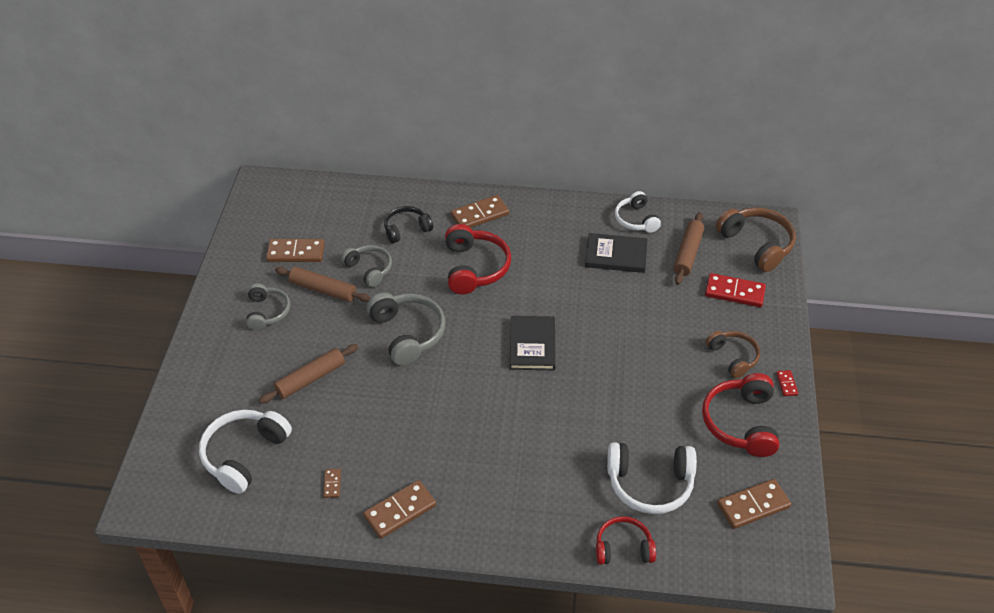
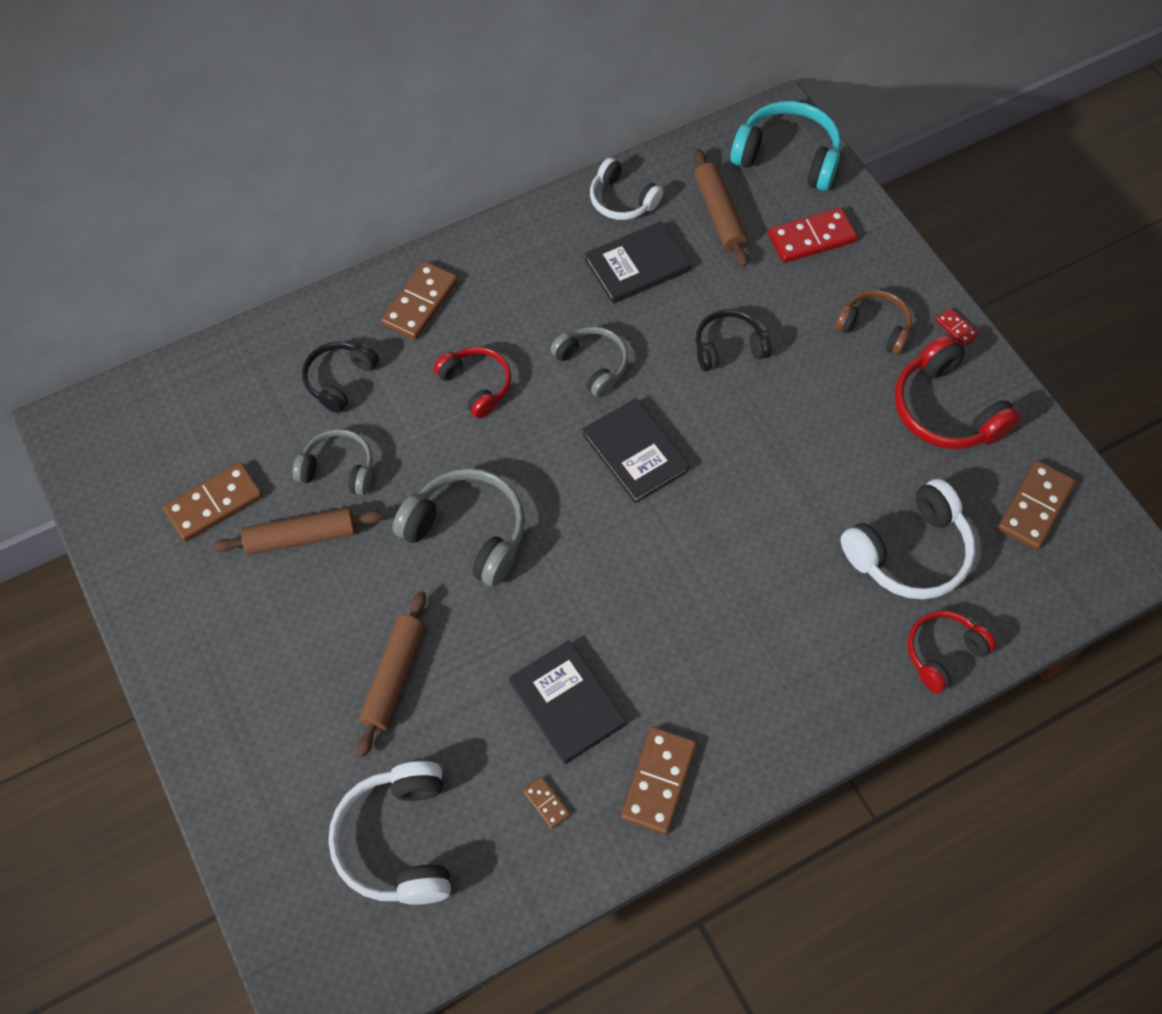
camera: 35 degrees left, 15 degrees up
grey headphones [246,283,290,331] -> grey headphones moved to [551,327,628,398]
red headphones [445,224,511,294] -> red headphones [434,347,511,419], size x0.64
brown headphones [716,207,796,272] -> turquoise headphones [730,101,841,191]
none -> black book [509,640,626,764]
none -> black headphones [696,309,772,371]

